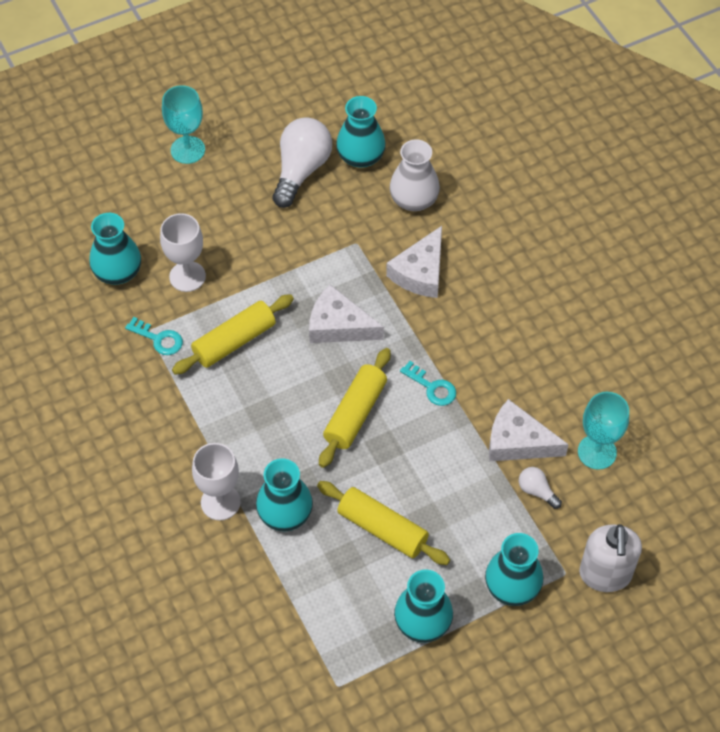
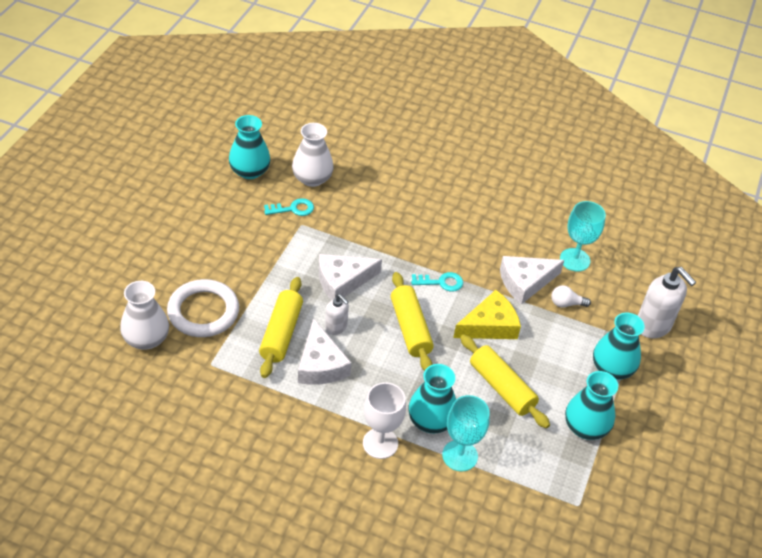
camera: 45 degrees left, 10 degrees down
turquoise vase [89,213,141,285] -> white vase [120,281,169,350]
turquoise key [125,317,183,355] -> turquoise key moved to [264,198,314,216]
white goblet [160,213,206,292] -> white ring [167,279,239,337]
turquoise goblet [162,85,205,164] -> turquoise goblet moved to [442,395,490,471]
white light bulb [272,117,332,208] -> none
yellow rolling pin [317,481,450,565] -> yellow rolling pin turned 60 degrees clockwise [460,334,550,428]
white cheese [386,226,442,298] -> white cheese moved to [298,318,352,384]
none -> white soap dispenser [325,294,349,335]
none -> yellow cheese [453,290,521,339]

